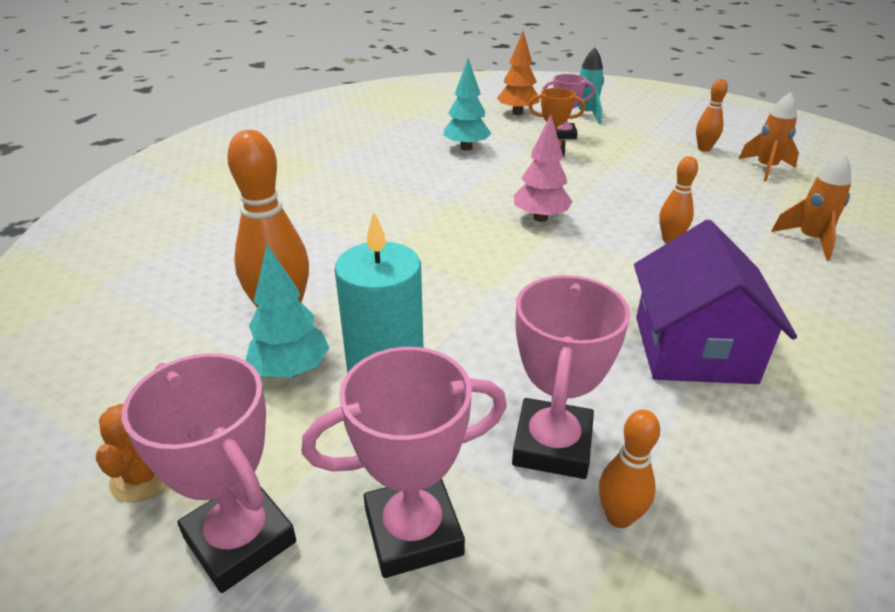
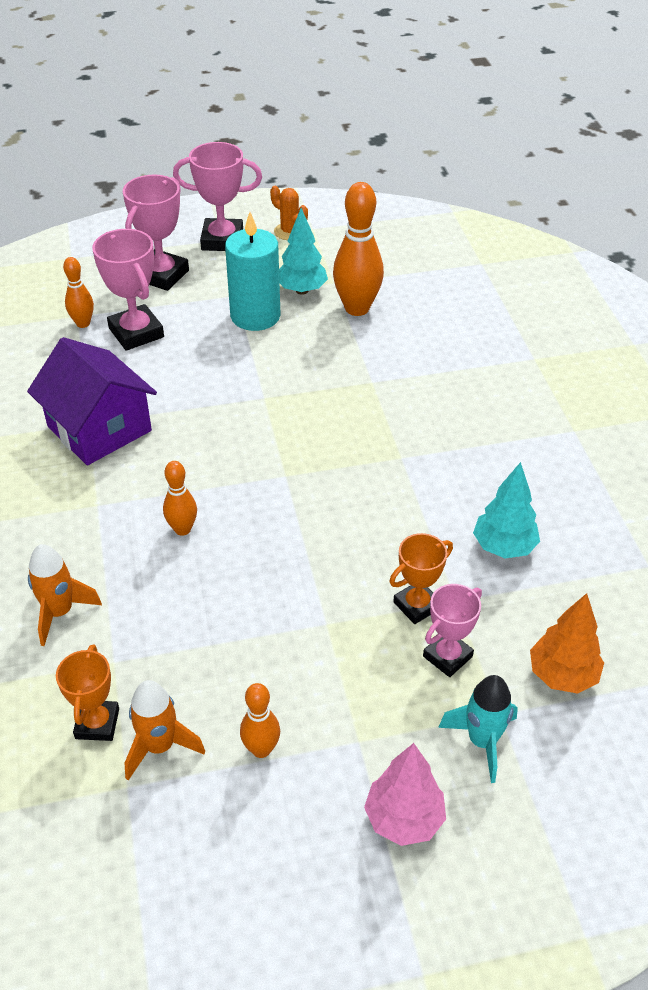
camera: 135 degrees right, 10 degrees up
pink tree [514,115,572,222] -> pink tree moved to [364,743,446,846]
none -> orange trophy [56,645,119,741]

